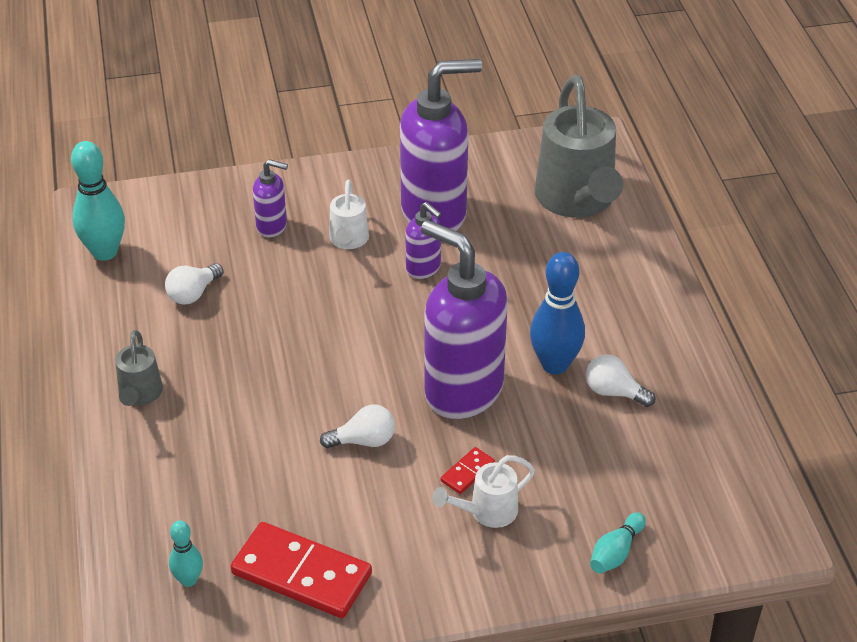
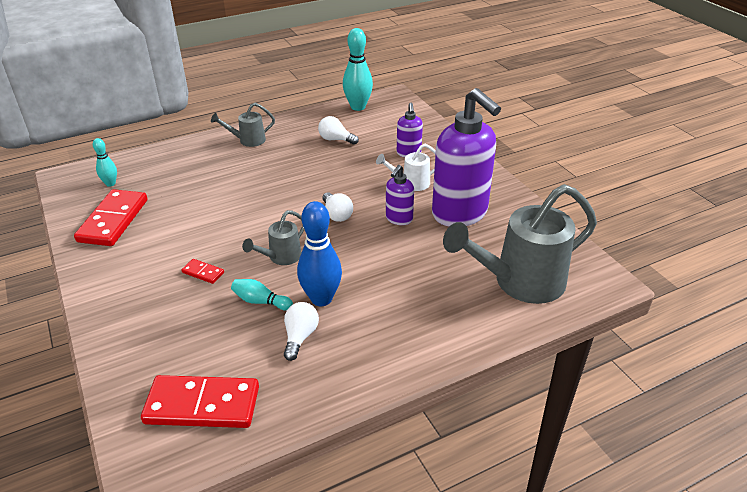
camera: 75 degrees right, 5 degrees down
white light bulb [320,404,395,448] -> white light bulb moved to [323,192,353,222]
purple soap dispenser [421,220,508,419] -> grey watering can [242,210,305,265]
white watering can [433,455,535,528] -> none
turquoise bowling pin [590,512,646,573] -> turquoise bowling pin moved to [231,279,293,310]
none -> red domino [141,375,259,428]

